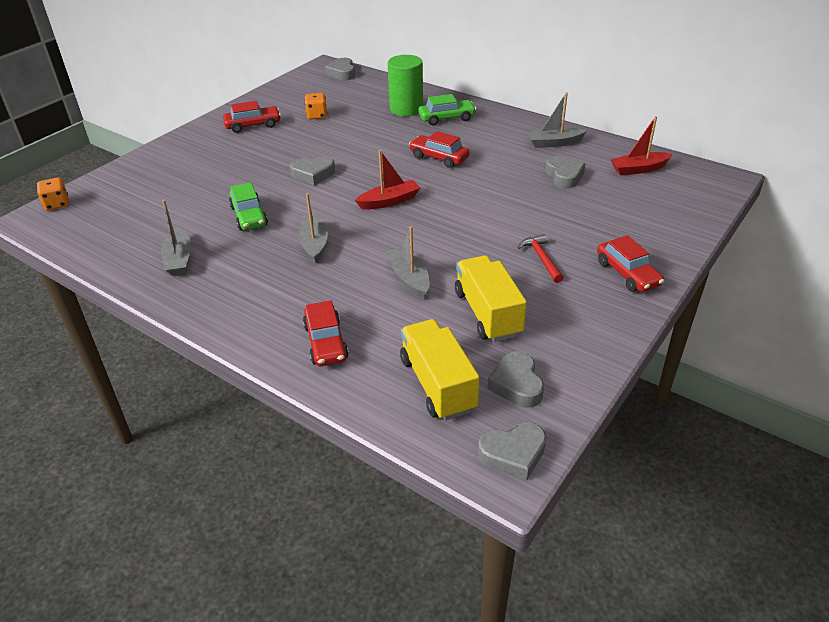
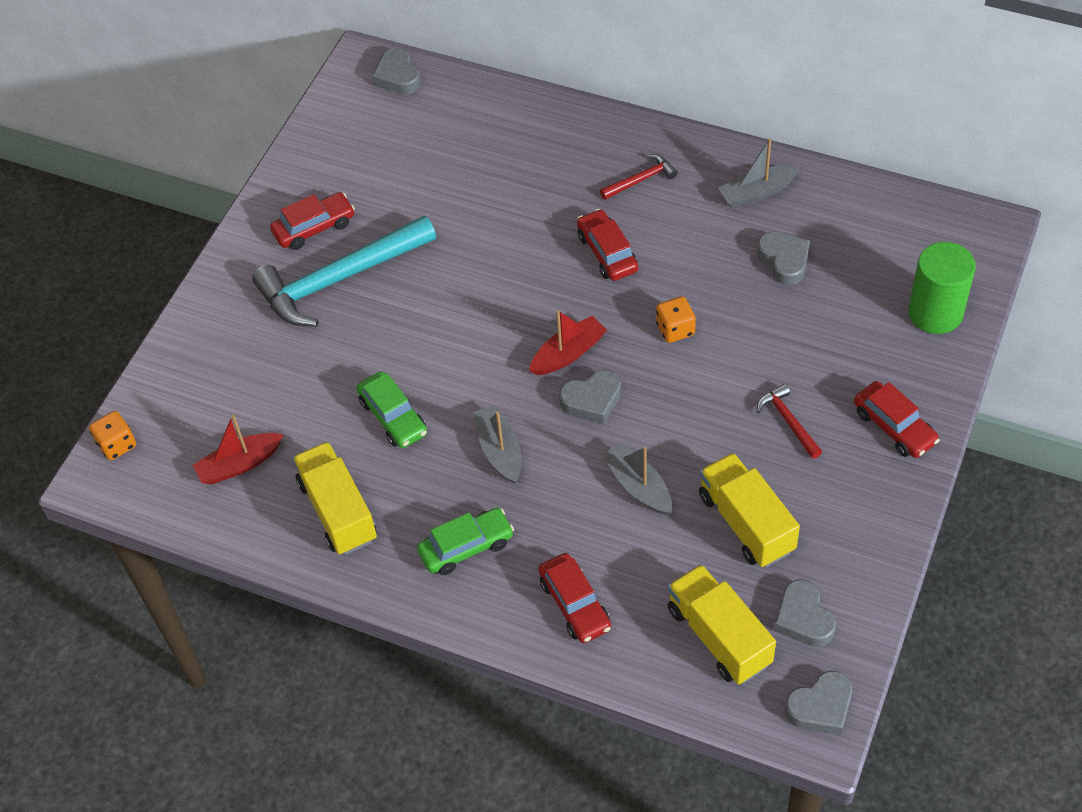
camera: 10 degrees left, 15 degrees up
grey boat [161,200,191,276] -> yellow truck [292,441,377,555]
grey heart [290,156,335,185] -> grey heart moved to [559,370,621,424]
orange dice [305,93,327,119] -> orange dice moved to [656,296,696,343]
green cylinder [388,55,423,116] -> green cylinder moved to [908,242,976,334]
red car [409,131,470,168] -> red car turned 45 degrees clockwise [577,209,638,281]
green car [418,94,476,125] -> green car moved to [417,508,514,575]
red boat [611,116,673,175] -> red boat moved to [193,414,284,484]
none -> turquoise hammer [252,215,436,326]
none -> red hammer [600,154,678,200]

